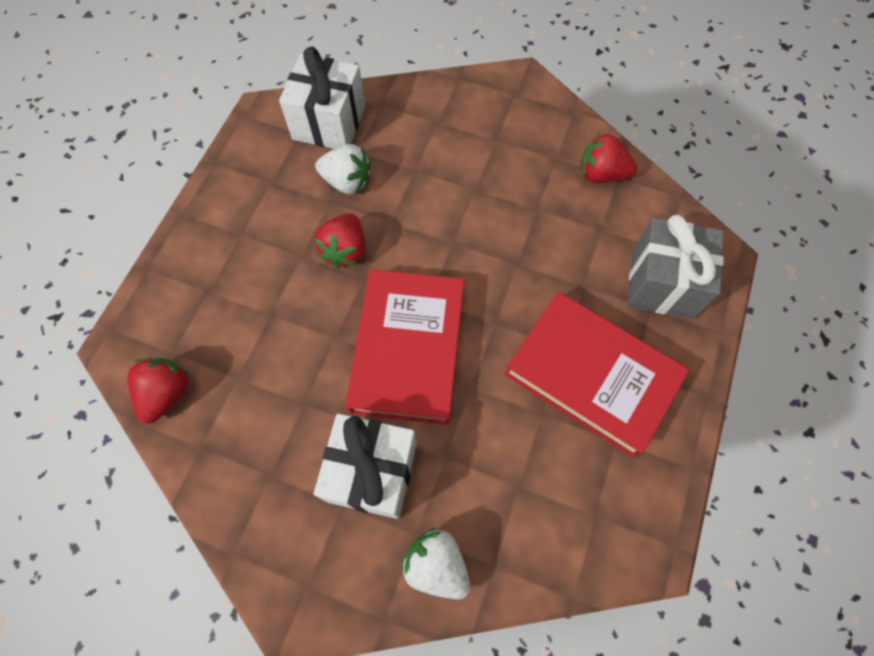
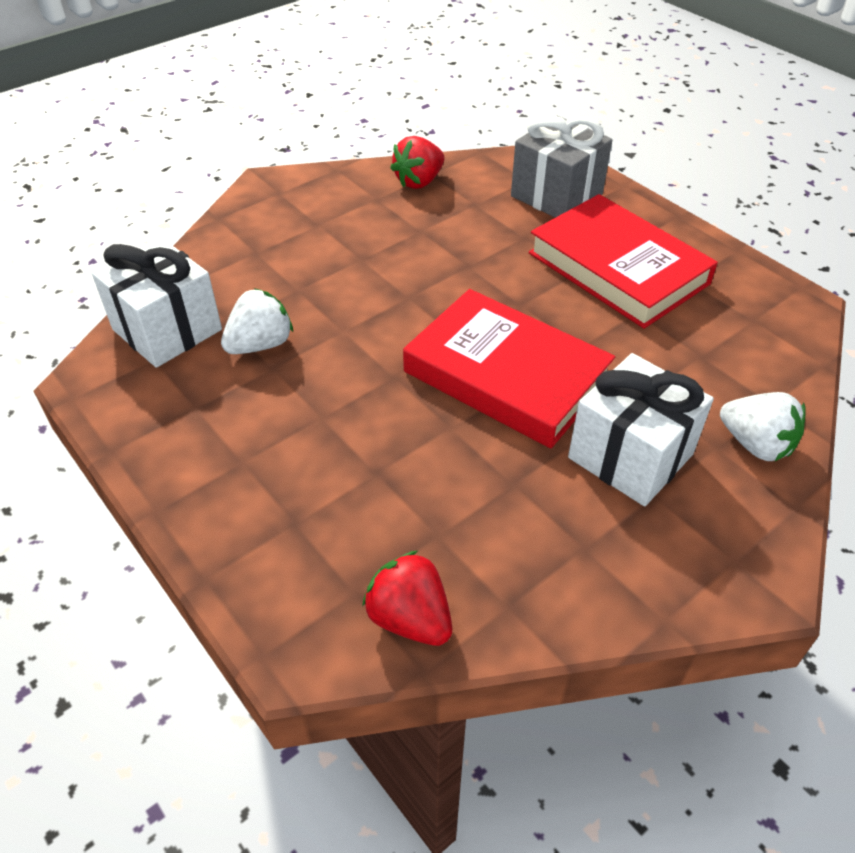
camera: 60 degrees left, 20 degrees down
red strawberry [314,213,365,268] -> none
white strawberry [401,528,470,600] -> white strawberry turned 120 degrees counterclockwise [720,392,806,461]
red book [504,292,689,458] -> red book turned 75 degrees clockwise [529,194,718,329]

